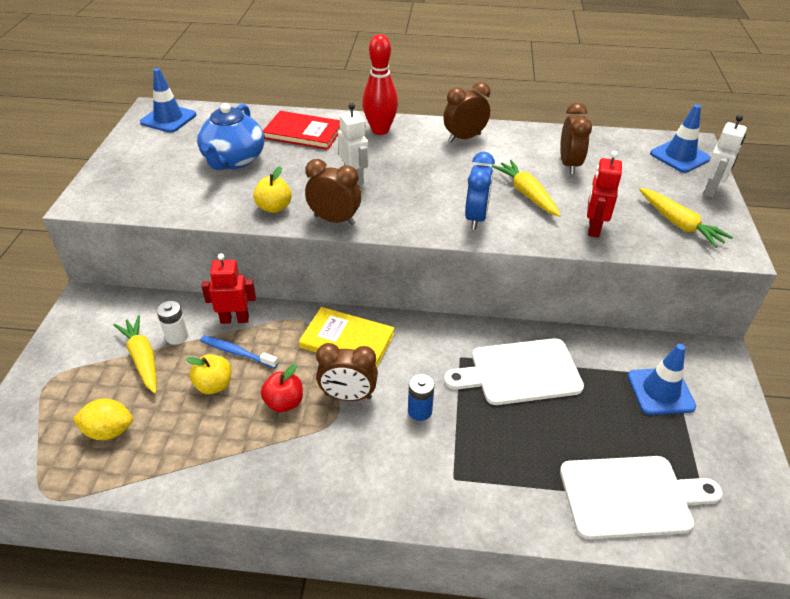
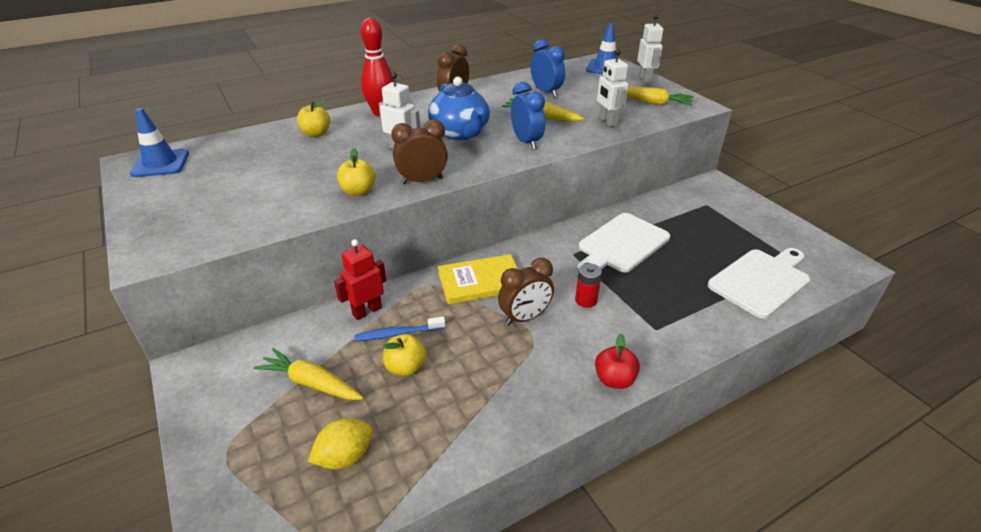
camera: 35 degrees left, 5 degrees down
white battery [157,301,188,345] -> none
blue teapot [197,103,264,170] -> blue teapot moved to [428,77,490,140]
red apple [261,364,303,412] -> red apple moved to [595,334,640,389]
red book [263,111,340,150] -> yellow apple [297,99,330,137]
blue battery [408,374,434,421] -> red battery [575,263,602,308]
brown clock [560,103,592,174] -> blue clock [531,39,565,97]
red robot [587,151,622,237] -> white robot [597,49,628,127]
blue traffic cone [628,344,696,415] -> none

